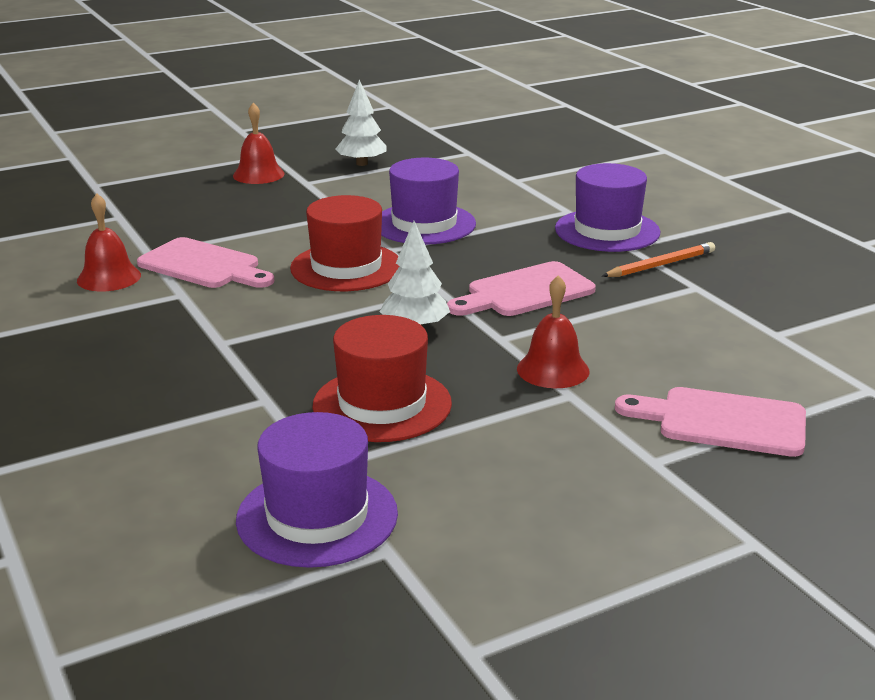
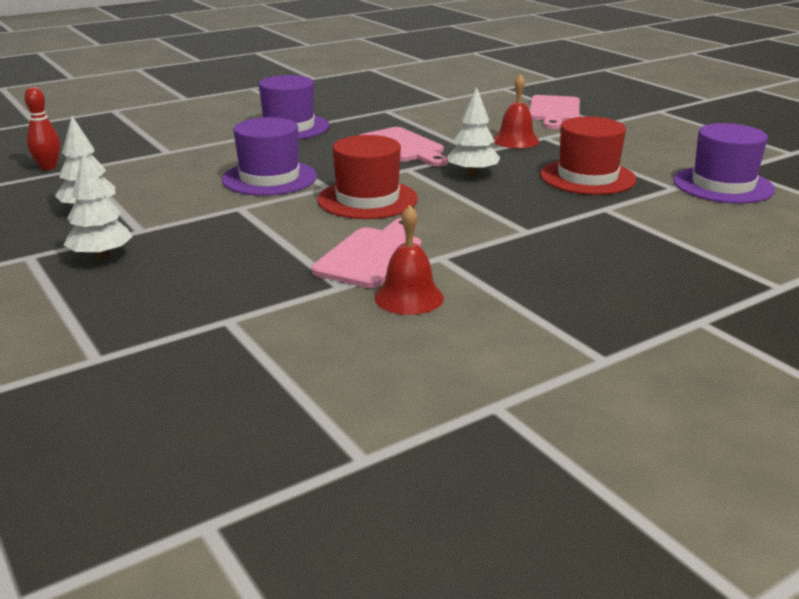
camera: 95 degrees left, 0 degrees up
red bell [233,103,285,184] -> white tree [64,154,133,260]
orange pencil [602,242,715,277] -> none
none -> red bowling pin [24,87,60,170]

